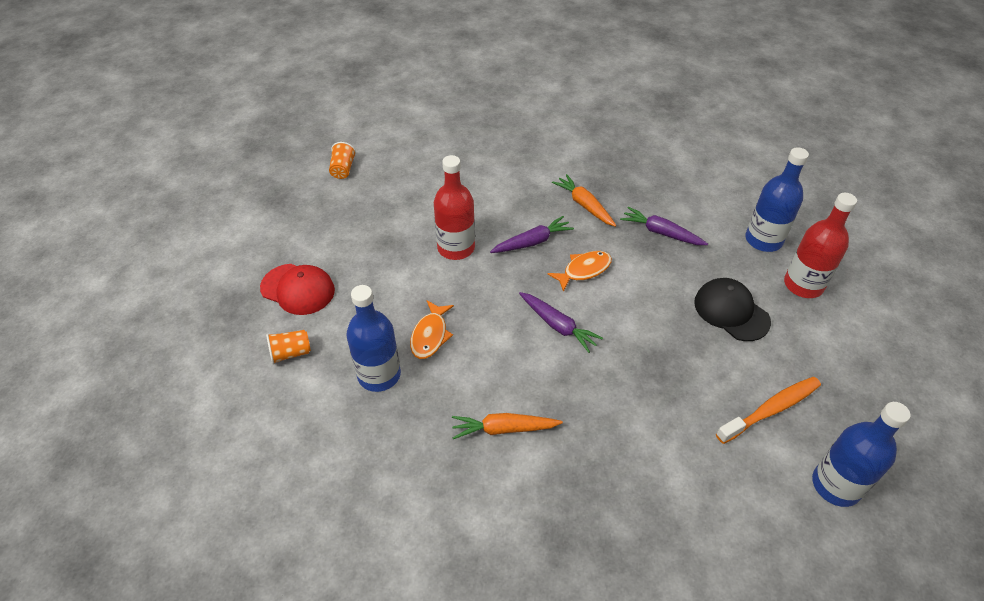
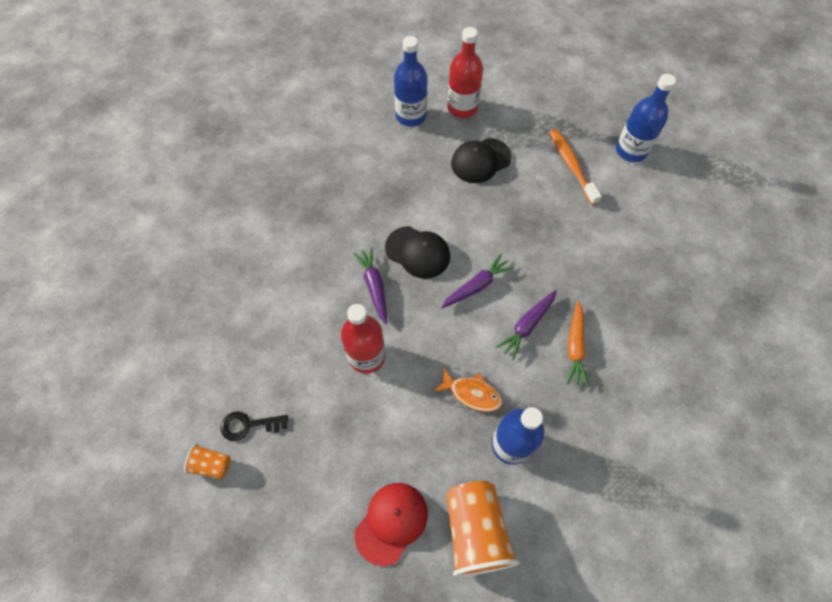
camera: 80 degrees left, 15 degrees up
orange cup [266,330,311,365] -> orange cup [446,481,519,577], size x2.01
orange fish [547,251,612,292] -> black cap [385,226,450,279]
orange carrot [552,174,616,227] -> none
purple carrot [620,207,708,245] -> purple carrot moved to [496,290,557,360]
none -> black key [220,411,288,441]

